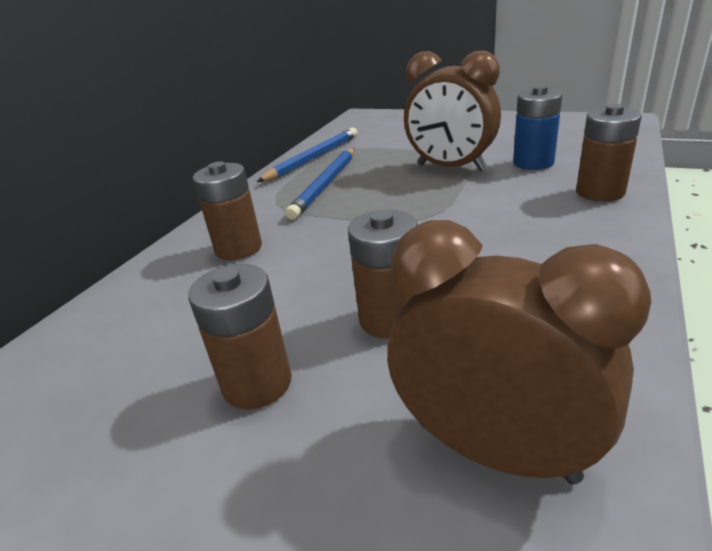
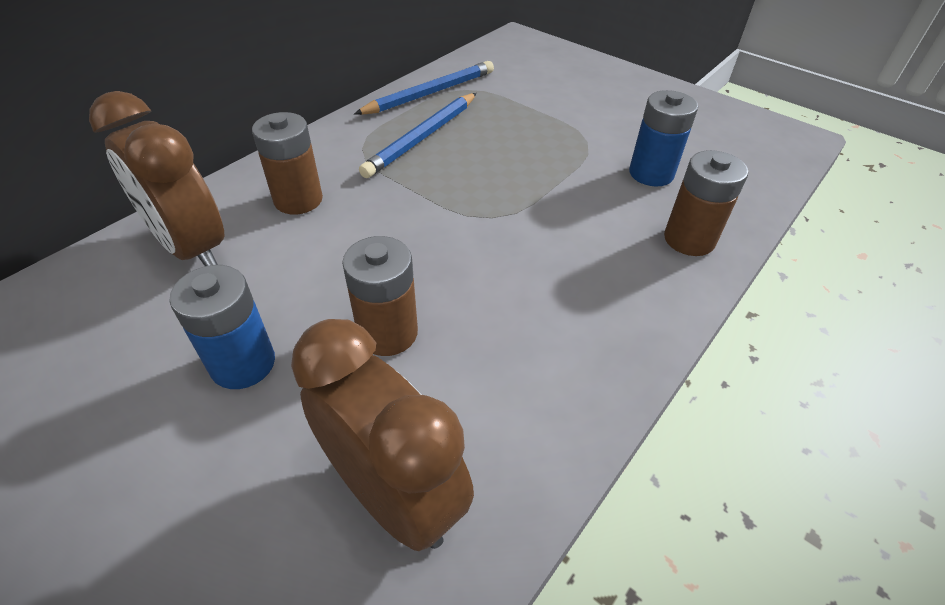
camera: 10 degrees right, 15 degrees up
brown battery [188,264,292,409] -> blue battery [169,265,275,389]
brown clock [404,51,501,171] -> brown clock moved to [89,91,225,266]

